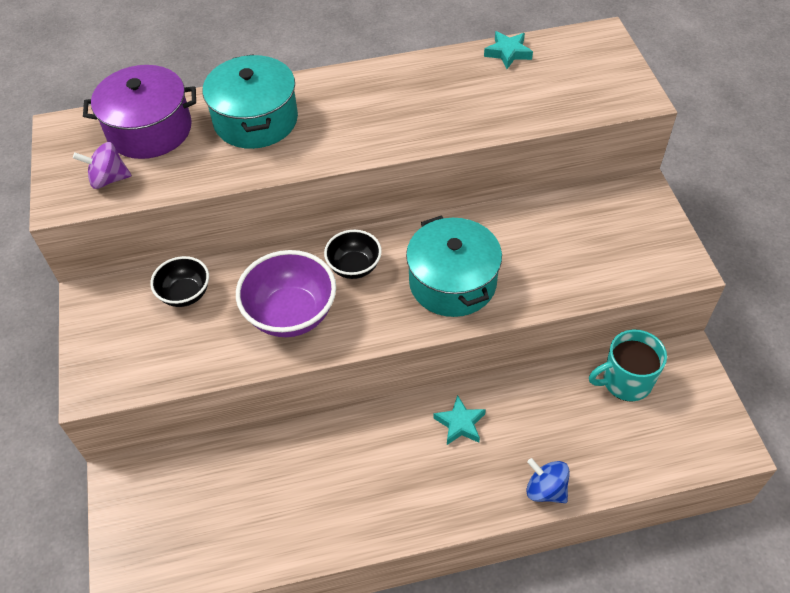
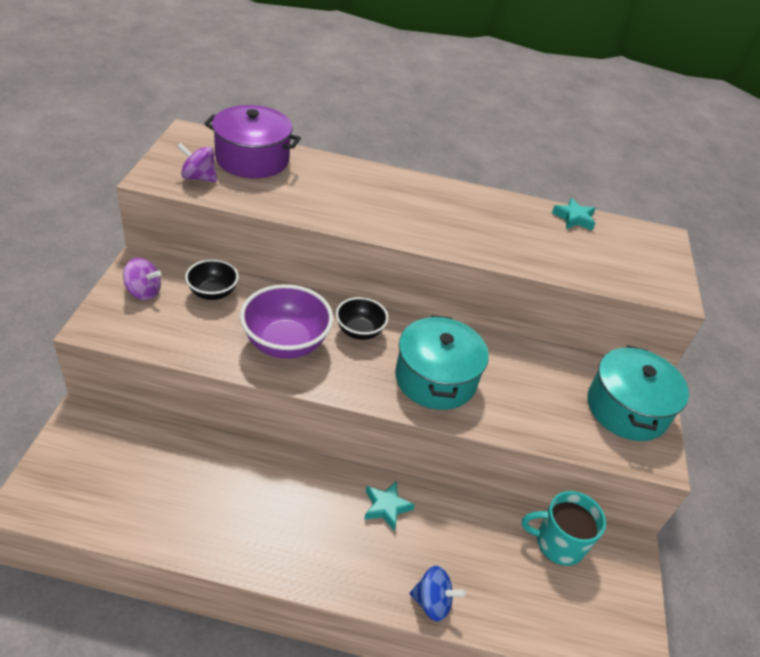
camera: 15 degrees right, 10 degrees down
turquoise pot [203,54,298,149] -> turquoise pot moved to [587,345,689,441]
blue spinning top [526,458,570,503] -> blue spinning top turned 135 degrees clockwise [410,566,465,622]
none -> purple spinning top [123,258,161,301]

